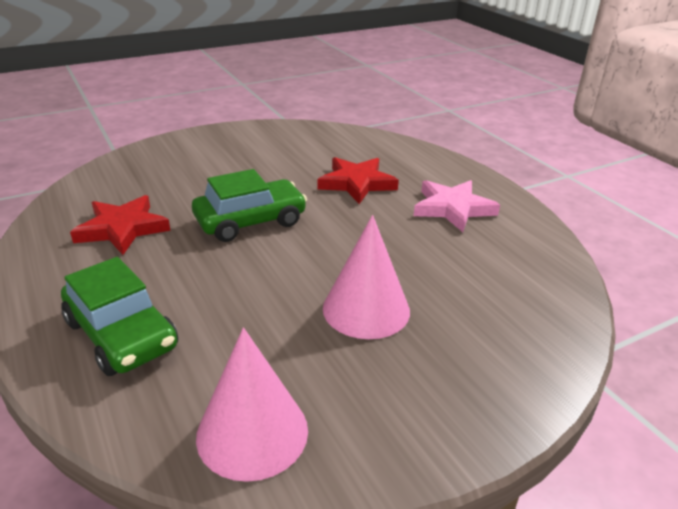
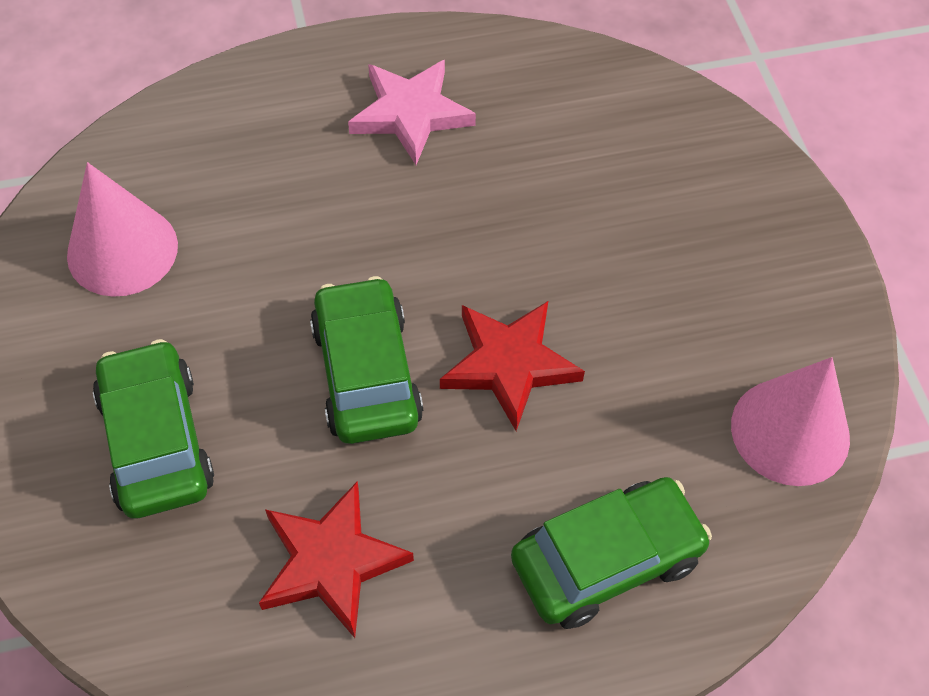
camera: 75 degrees left, 25 degrees up
red star [317,157,399,204] -> red star moved to [440,301,585,431]
pink cone [323,215,410,339] -> pink cone moved to [67,162,178,297]
none -> green car [93,339,214,519]

